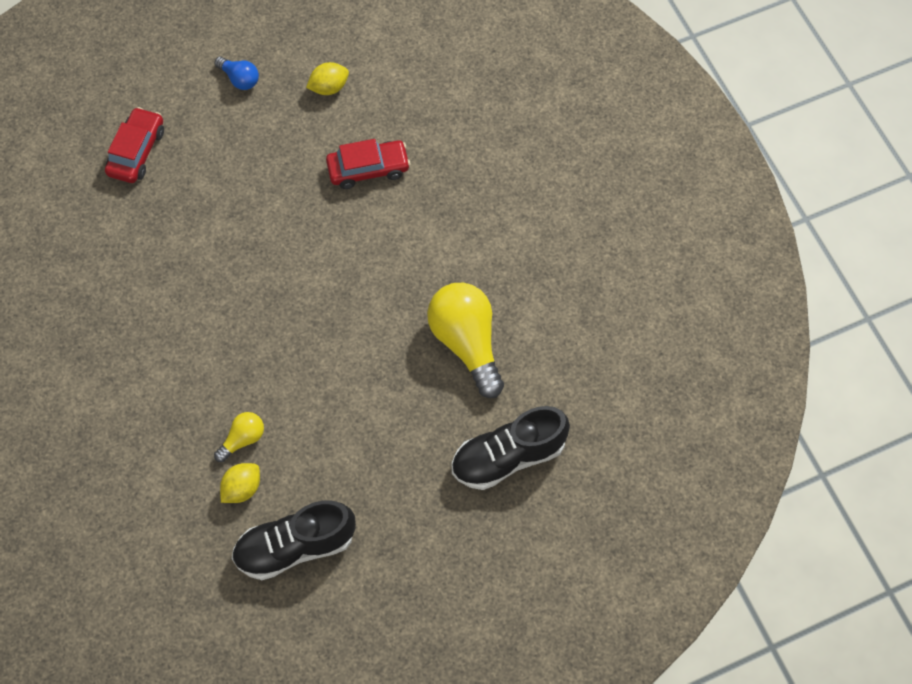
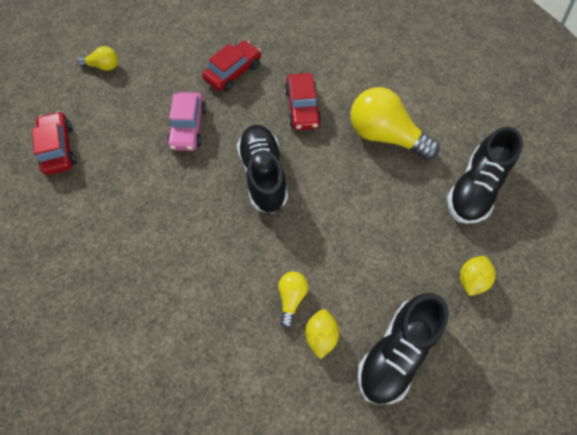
camera: 35 degrees left, 0 degrees up
blue light bulb [214,56,259,90] -> yellow light bulb [77,46,118,71]
yellow lemon [306,62,349,95] -> yellow lemon moved to [460,256,496,296]
none -> pink car [167,92,206,151]
none -> black shoe [237,125,288,213]
none -> red car [285,73,322,130]

